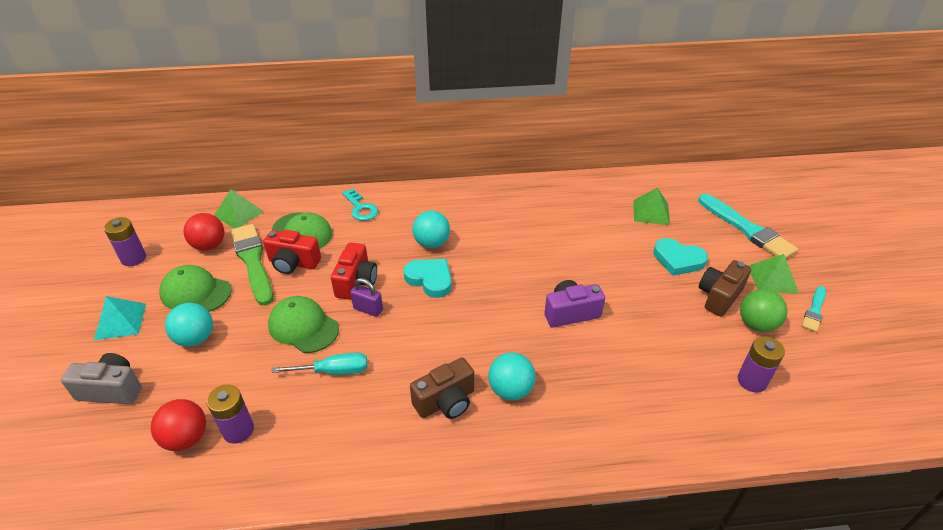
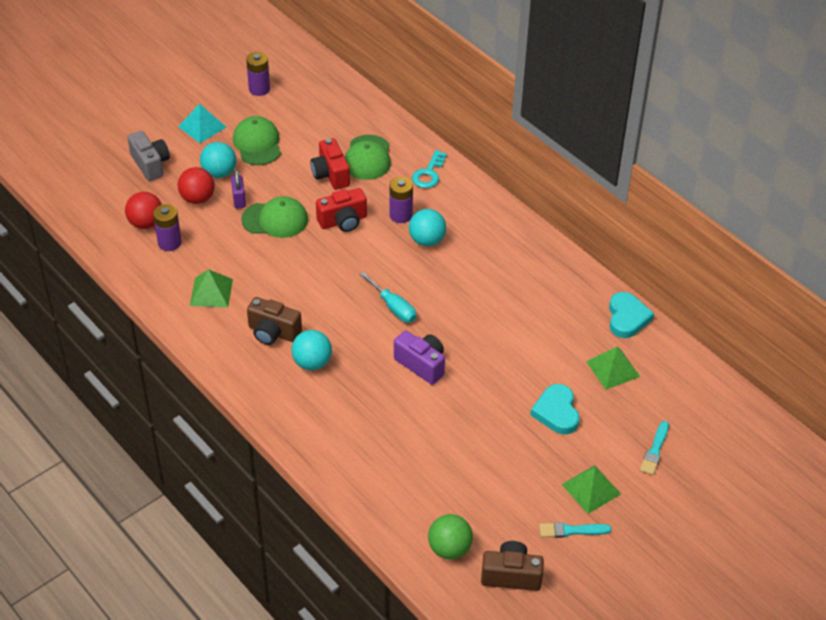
camera: 55 degrees right, 5 degrees up
red ball [183,213,224,251] -> red ball moved to [178,167,215,204]
green pyramid [214,189,264,229] -> green pyramid moved to [190,269,233,308]
green brush [230,224,273,306] -> none
green cap [268,296,339,353] -> green cap turned 90 degrees clockwise [241,196,308,238]
turquoise screwdriver [271,353,367,375] -> turquoise screwdriver moved to [360,272,417,323]
purple padlock [350,278,383,317] -> purple padlock moved to [231,170,246,208]
turquoise heart [403,259,452,298] -> turquoise heart moved to [609,292,654,338]
turquoise brush [698,194,798,258] -> turquoise brush [640,421,669,475], size x0.53
brown camera [699,260,751,317] -> brown camera moved to [481,541,544,591]
purple battery [738,336,785,393] -> purple battery moved to [389,177,413,223]
green ball [740,289,788,332] -> green ball moved to [428,514,473,559]

